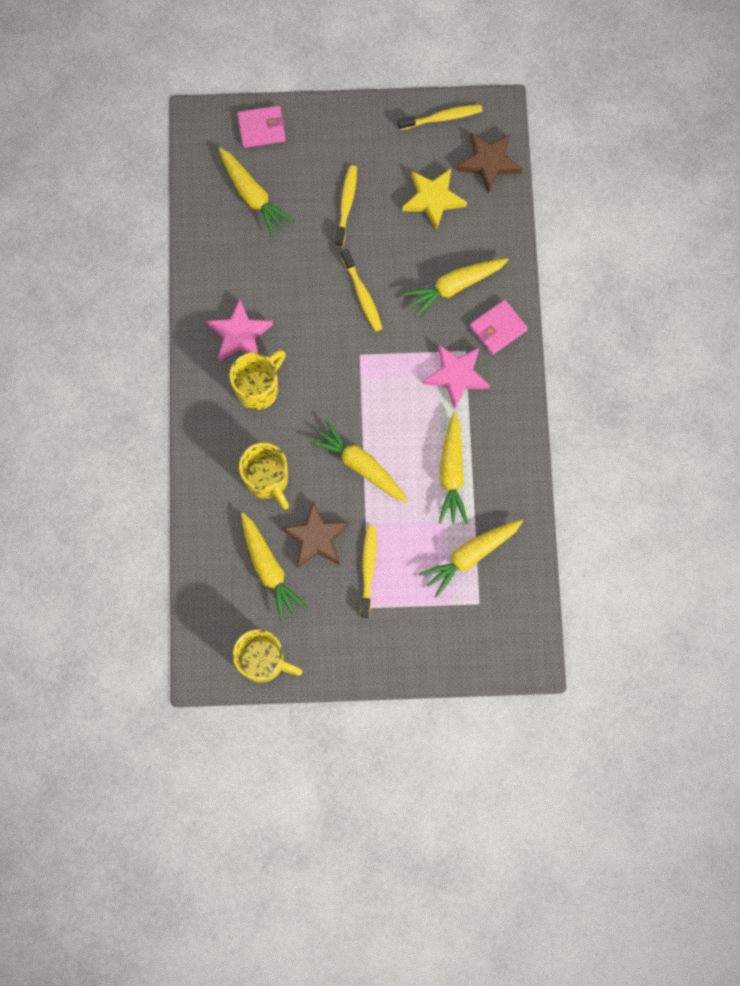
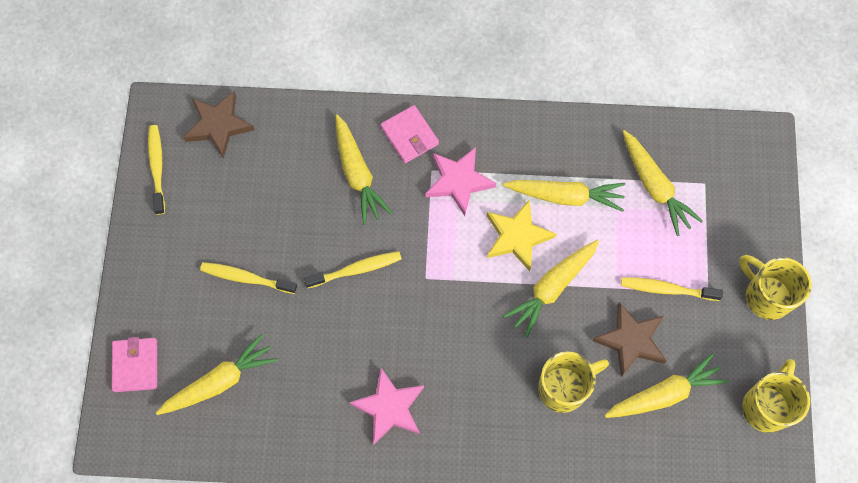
camera: 85 degrees left, 5 degrees down
yellow mug [230,350,286,410] -> yellow mug moved to [739,255,812,320]
yellow star [402,169,467,230] -> yellow star moved to [487,200,556,271]

